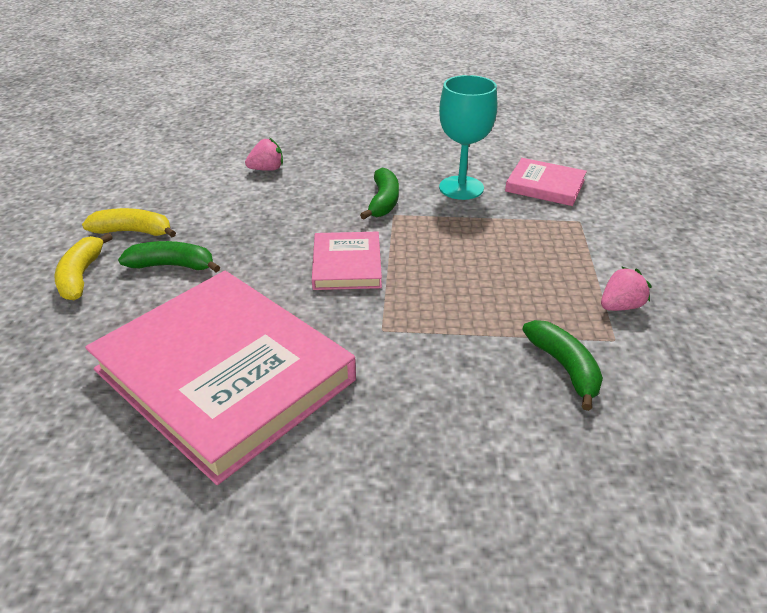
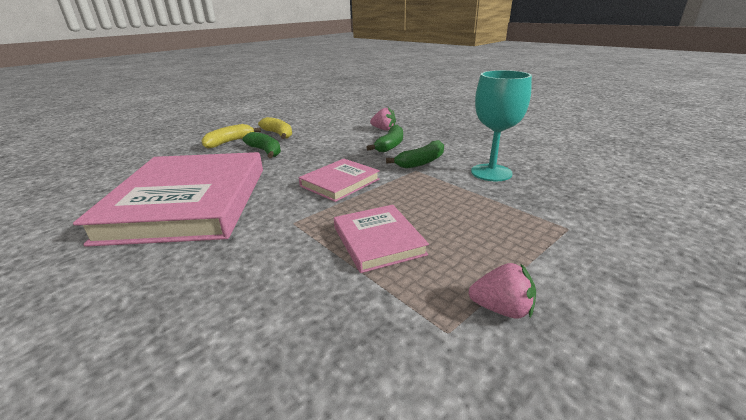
camera: 45 degrees right, 10 degrees down
pink book [505,158,587,206] -> pink book moved to [334,205,429,273]
green banana [522,320,603,411] -> green banana moved to [366,125,403,152]

